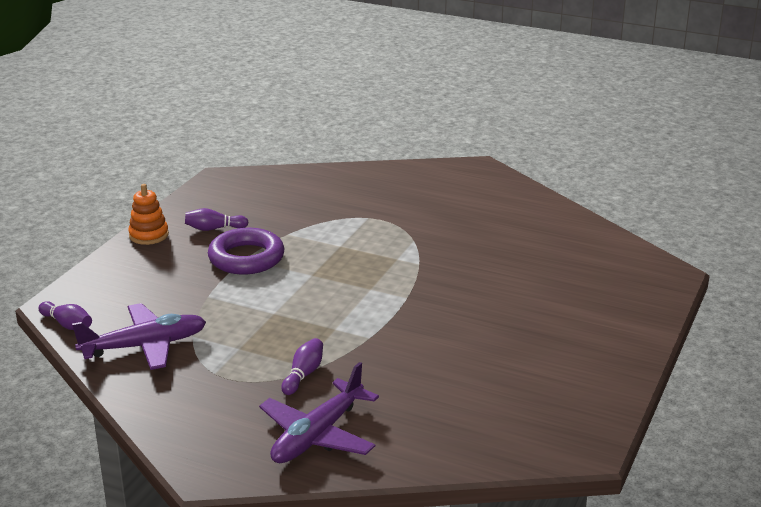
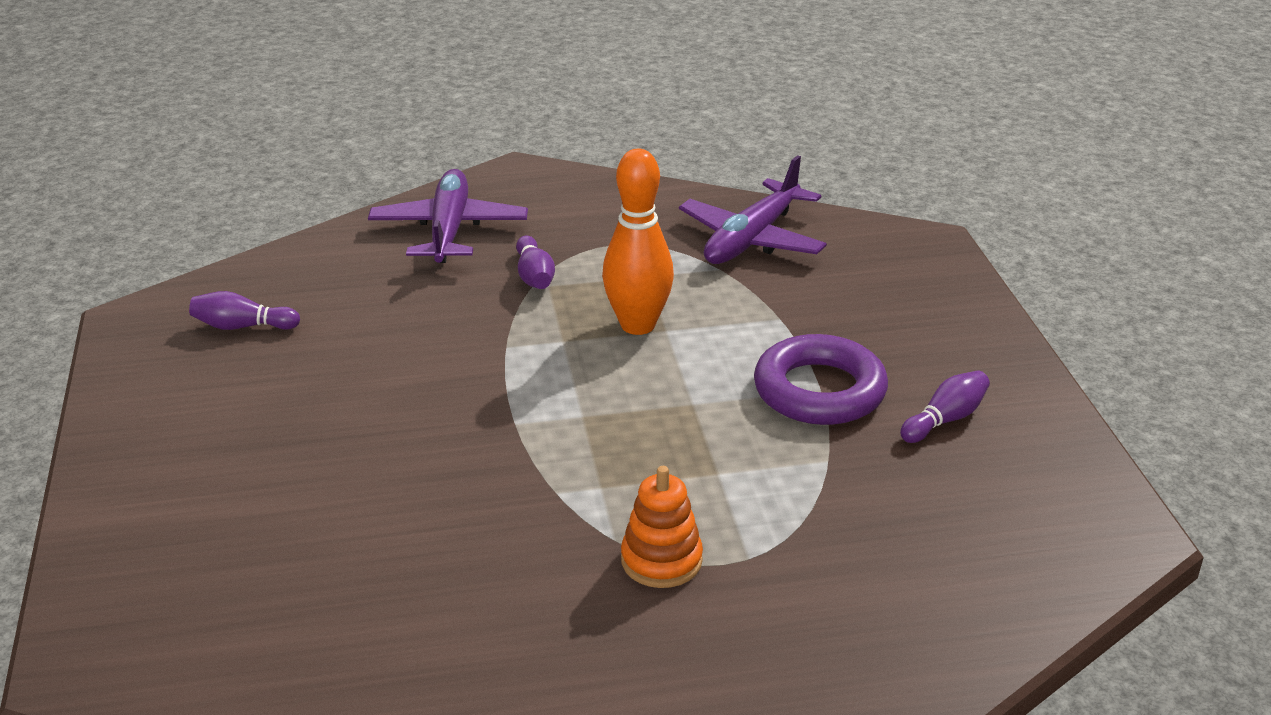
camera: 145 degrees right, 5 degrees up
purple bowling pin [39,301,92,330] -> purple bowling pin moved to [189,291,300,330]
orange stacking toy [128,184,169,245] -> orange stacking toy moved to [621,466,703,588]
none -> orange bowling pin [602,149,674,335]

